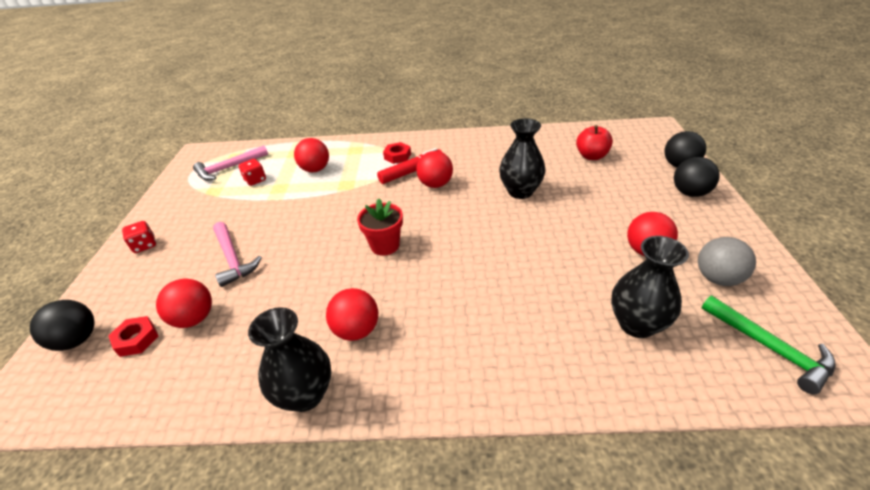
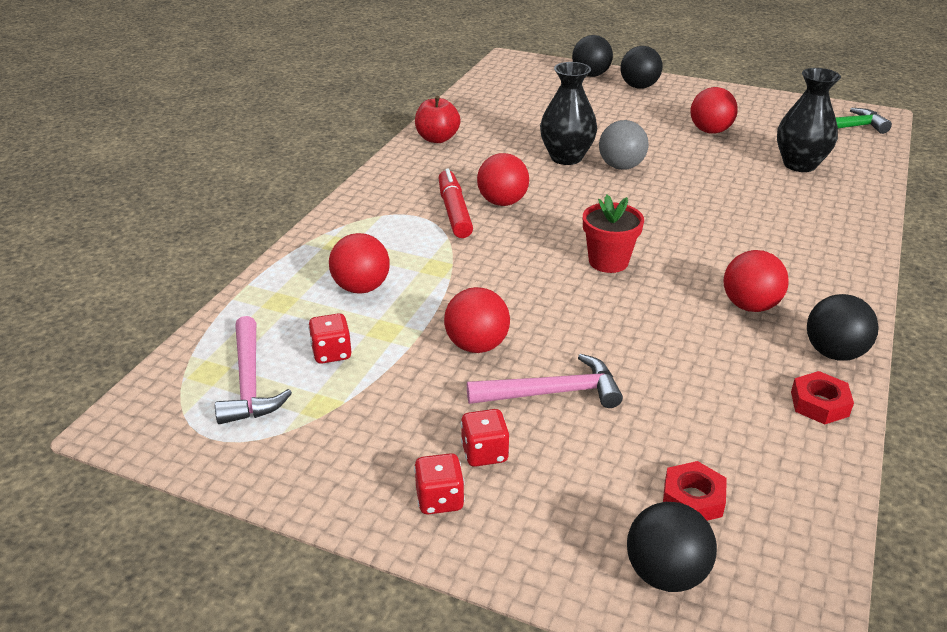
camera: 70 degrees left, 5 degrees down
red ball [156,279,212,328] -> red ball moved to [444,287,510,353]
black vase [248,307,331,412] -> black ball [807,294,879,361]
red nut [383,142,411,164] -> red nut moved to [791,371,854,424]
red apple [576,125,613,160] -> red apple moved to [415,96,461,143]
grey ball [698,237,756,286] -> grey ball moved to [599,120,649,170]
none -> red dice [461,409,509,467]

